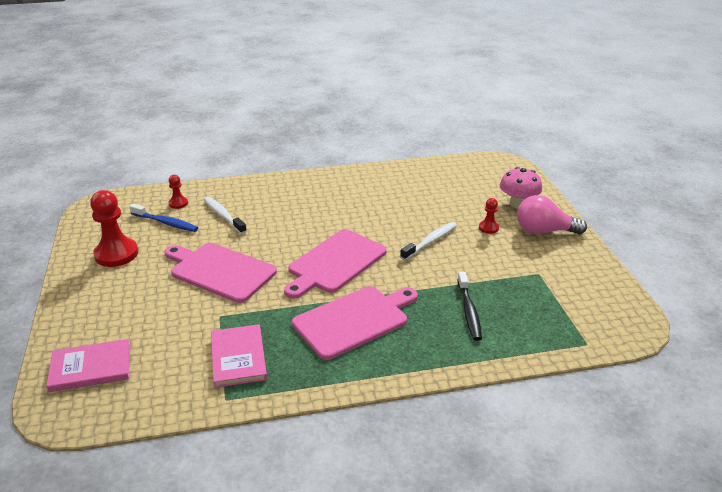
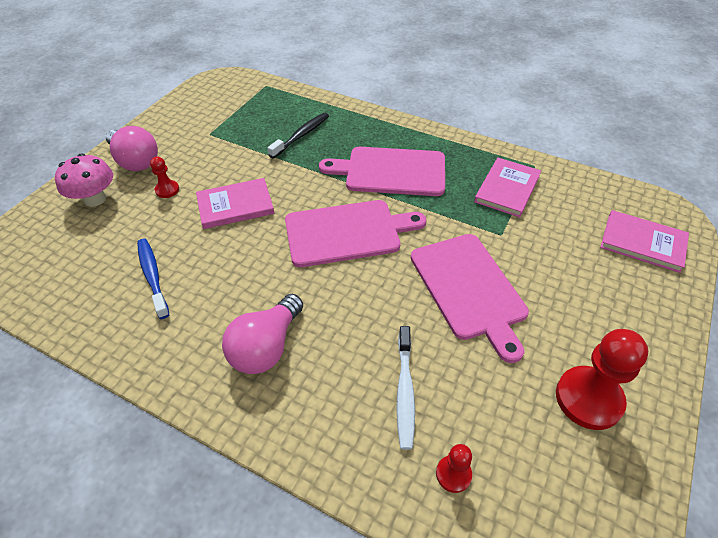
camera: 140 degrees left, 15 degrees up
blue toothbrush [129,204,198,232] -> blue toothbrush moved to [137,239,169,319]
white toothbrush [400,222,457,260] -> pink book [196,178,274,229]
none -> pink light bulb [222,294,303,374]

